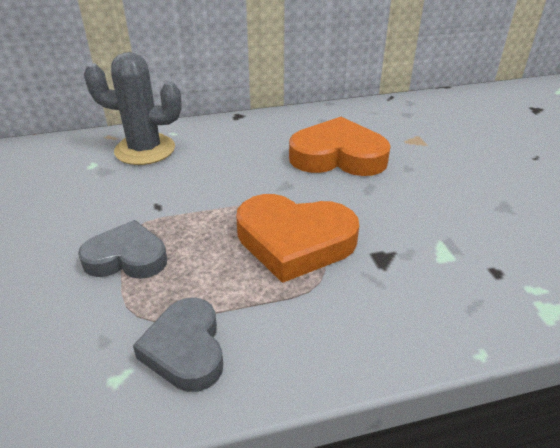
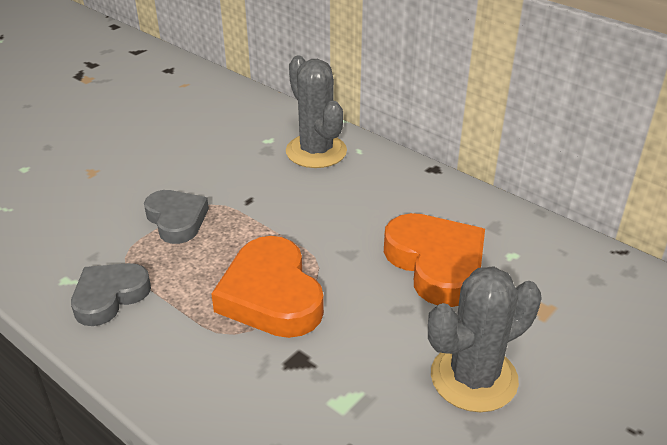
camera: 55 degrees right, 0 degrees up
none -> grey cactus [428,266,542,412]

